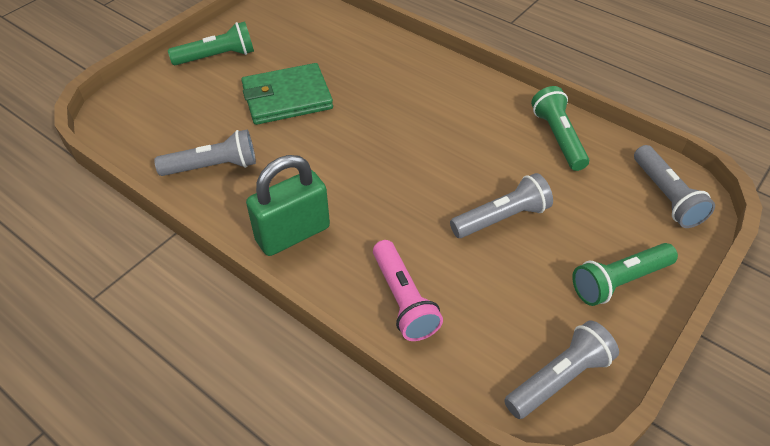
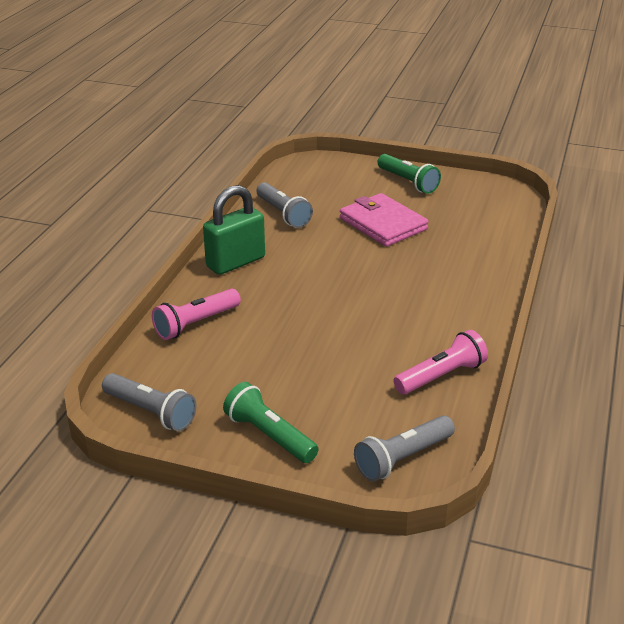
camera: 70 degrees right, 15 degrees down
green wallet [241,63,333,125] -> pink wallet [340,193,429,247]
green padlock [246,155,330,256] -> green padlock turned 75 degrees counterclockwise [203,185,265,275]
grey flashlight [450,173,553,238] -> none
green flashlight [531,86,589,171] -> pink flashlight [394,330,488,395]

